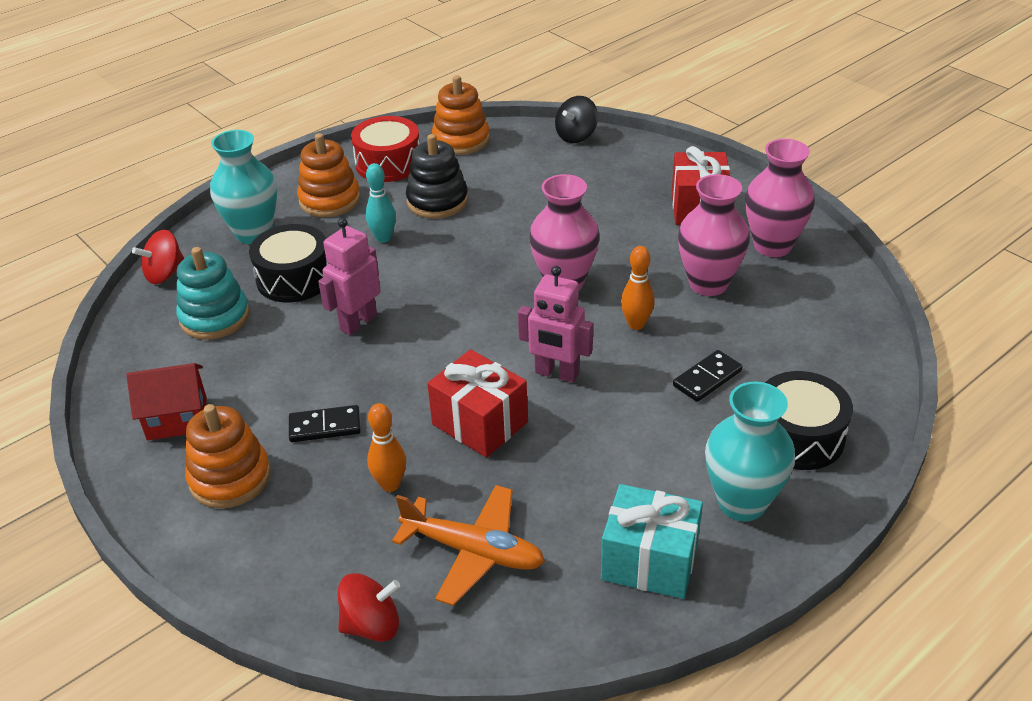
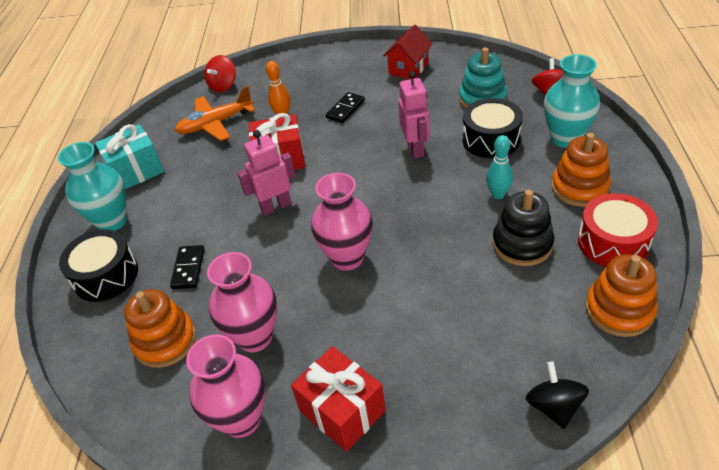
camera: 135 degrees right, 5 degrees up
orange stacking toy [185,404,271,509] -> orange stacking toy moved to [124,289,196,368]
orange bowling pin [621,246,655,330] -> none

